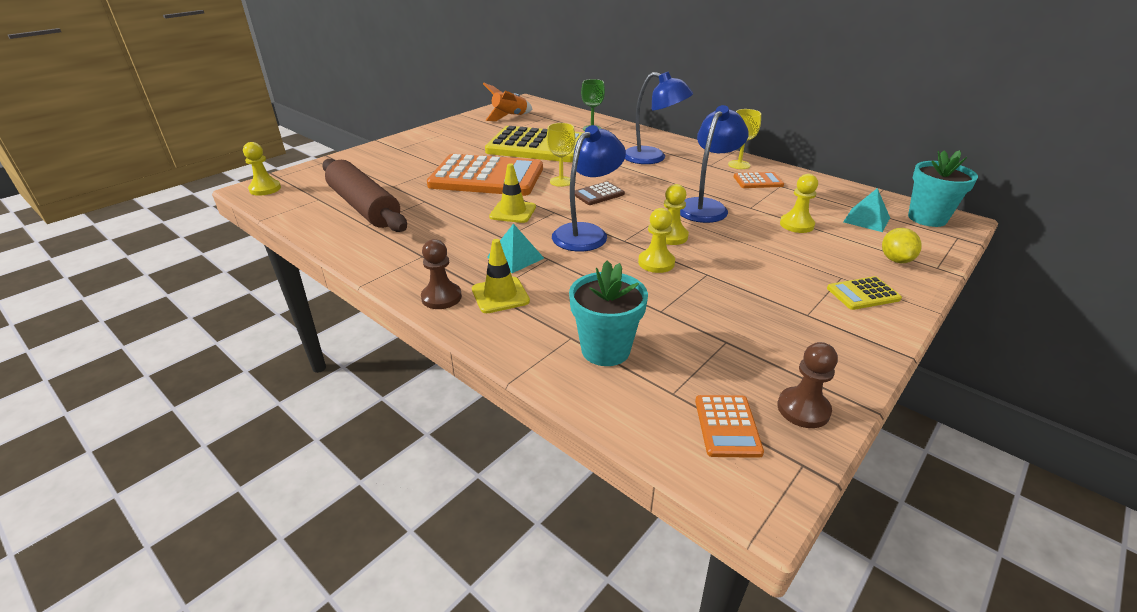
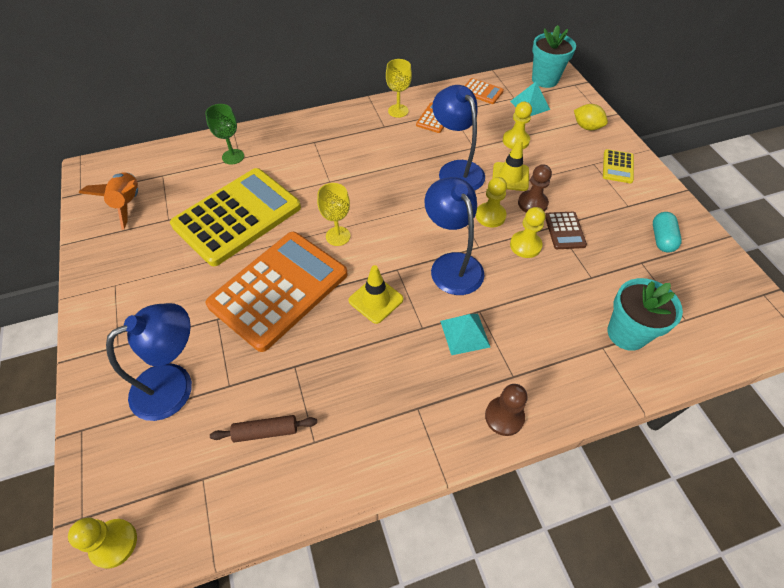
camera: 60 degrees left, 20 degrees up
brown rolling pin [322,159,407,232] -> brown rolling pin [210,415,317,442], size x0.44
yellow traffic cone [472,239,530,313] -> yellow traffic cone moved to [492,139,529,191]
brown calculator [575,181,625,205] -> brown calculator moved to [545,212,587,249]
blue lamp [625,72,693,164] -> blue lamp moved to [106,303,192,421]
orange calculator [695,395,764,458] -> orange calculator moved to [465,78,504,104]
brown pawn [778,342,838,428] -> brown pawn moved to [518,164,552,212]
none -> turquoise capsule [653,212,682,253]

